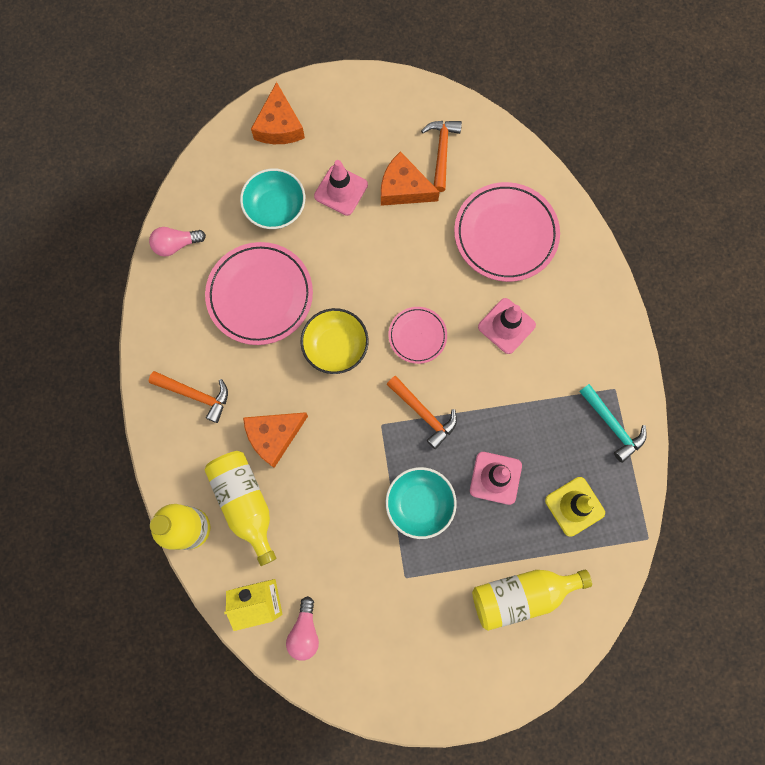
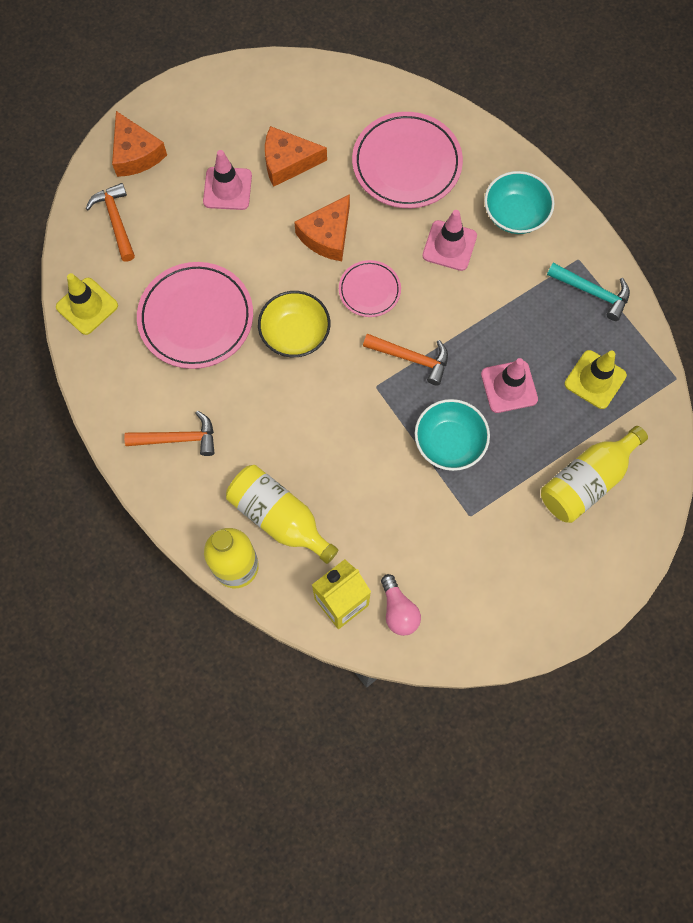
camera: 25 degrees left, 5 degrees down
pink light bulb [149,227,206,257] -> yellow traffic cone [56,273,118,335]
turquoise bowl [240,168,305,229] -> turquoise bowl moved to [484,171,555,234]
orange cheese [243,412,308,468] -> orange cheese moved to [294,194,350,261]
orange hammer [421,121,462,192] -> orange hammer moved to [86,183,135,262]

